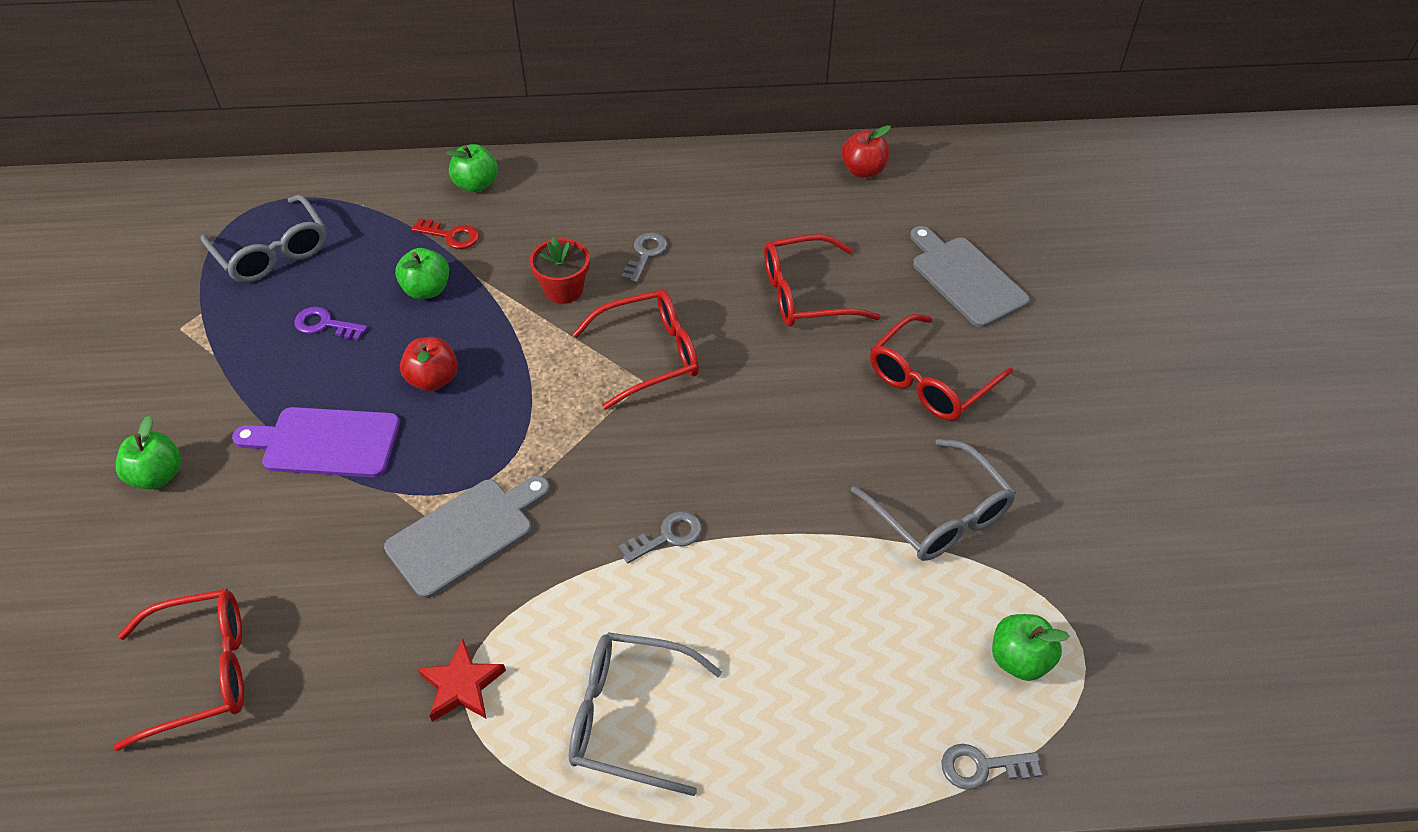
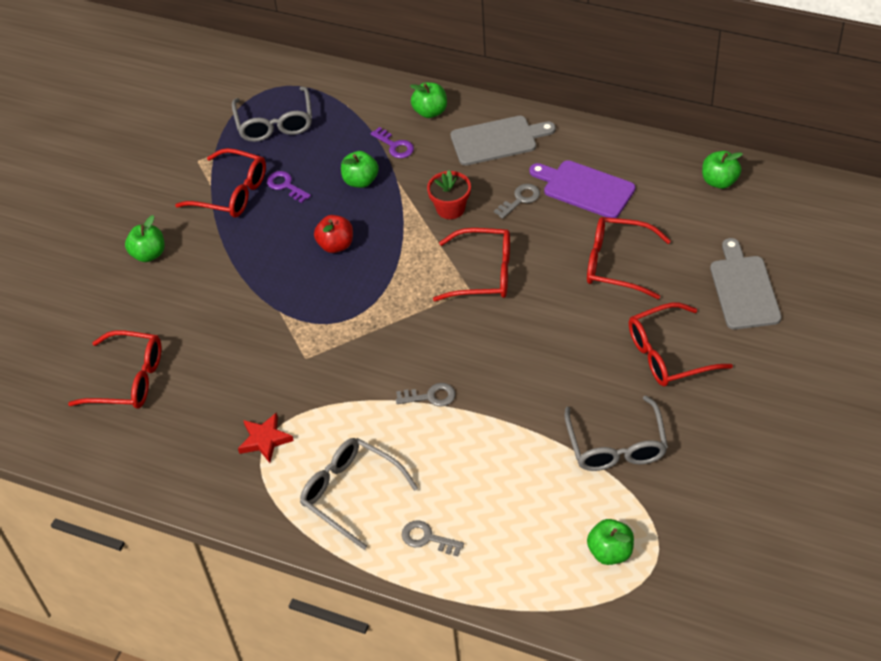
camera: 30 degrees right, 0 degrees up
purple cutting board [232,407,400,477] -> purple cutting board moved to [529,160,636,218]
grey cutting board [384,476,550,599] -> grey cutting board moved to [451,116,556,165]
red key [411,218,479,249] -> purple key [370,127,414,158]
red apple [842,125,891,178] -> green apple [702,151,743,189]
grey key [941,744,1042,790] -> grey key moved to [402,520,464,556]
none -> red glasses [175,148,266,218]

